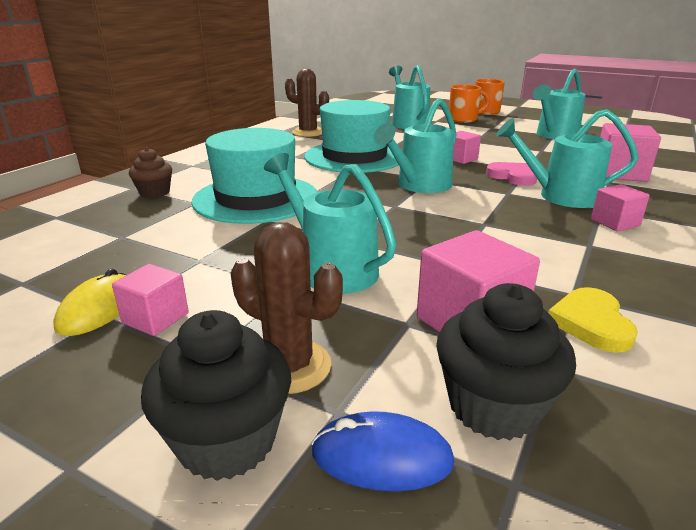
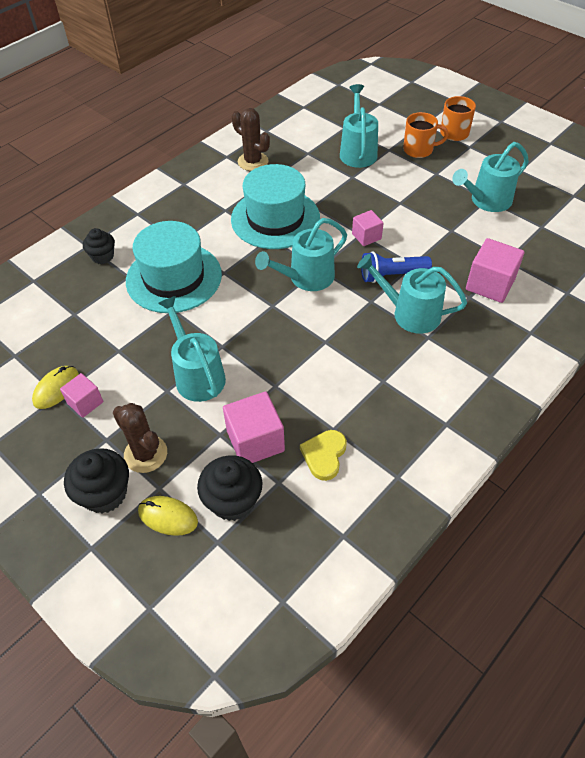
camera: 15 degrees right, 25 degrees up
brown cupcake [129,148,172,198] -> black cupcake [83,228,115,264]
blue mouse [311,411,454,491] -> yellow mouse [138,496,198,536]
pink heart [486,162,537,186] -> blue flashlight [361,251,432,283]
pink cube [591,184,650,231] -> none

